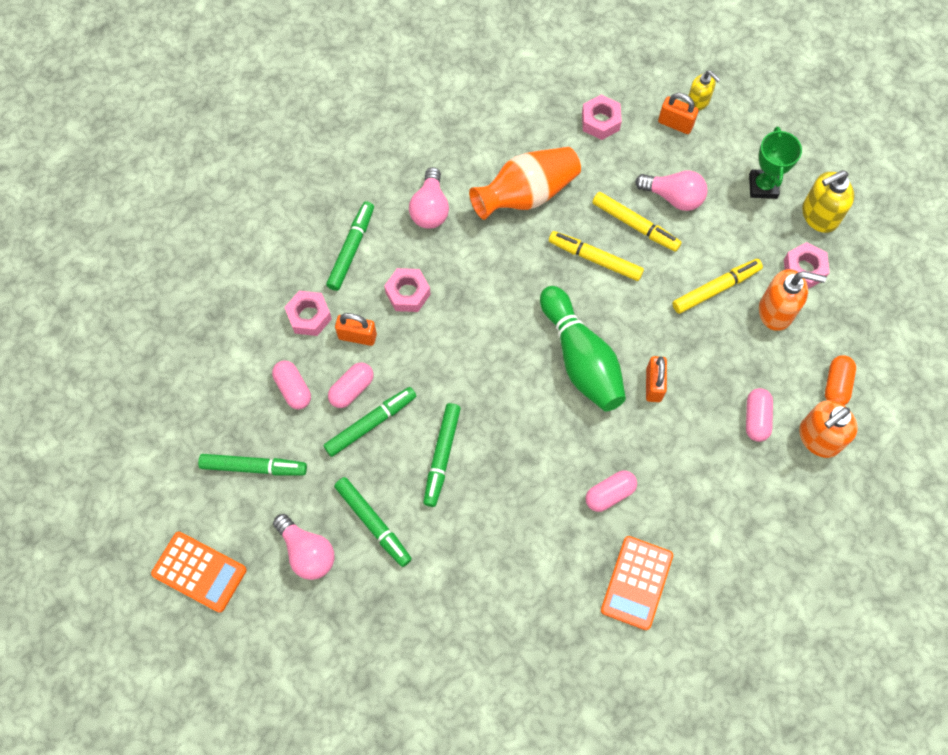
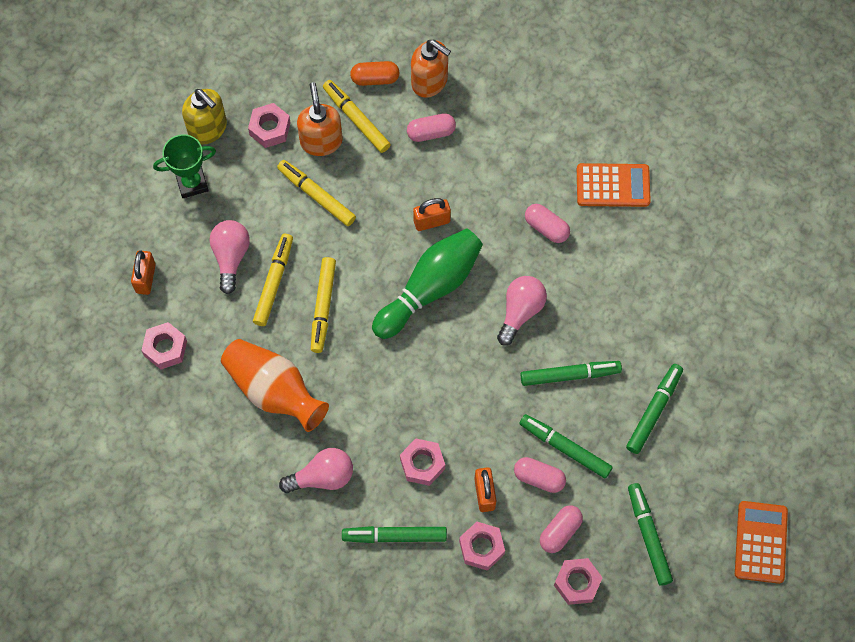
camera: 110 degrees left, 0 degrees up
pink light bulb [273,514,334,580] -> pink light bulb moved to [497,276,547,346]
yellow soap dispenser [687,70,720,111] -> none
none -> yellow marker [323,80,391,153]
none -> pink nut [554,558,603,605]

